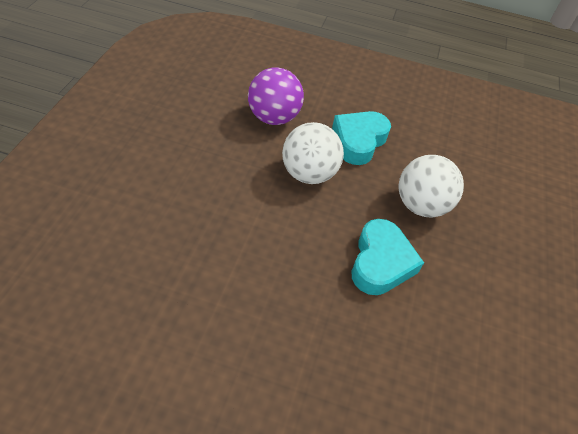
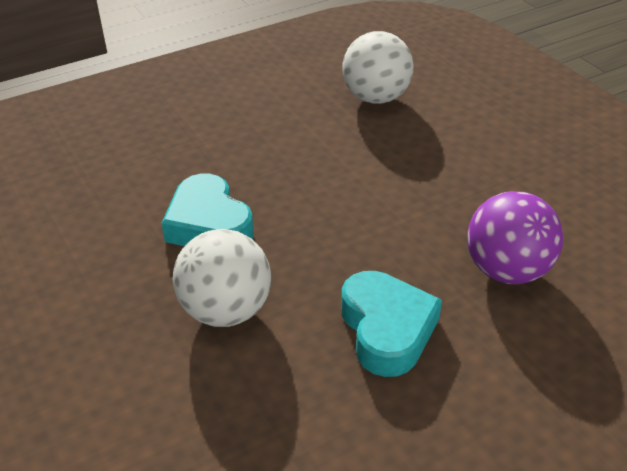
camera: 140 degrees right, 10 degrees down
white ball [282,122,344,184] -> white ball moved to [342,31,414,104]

